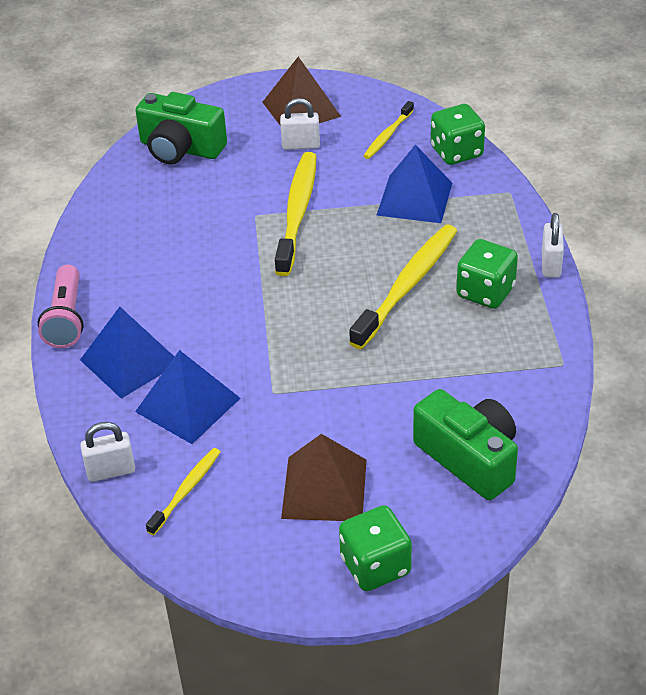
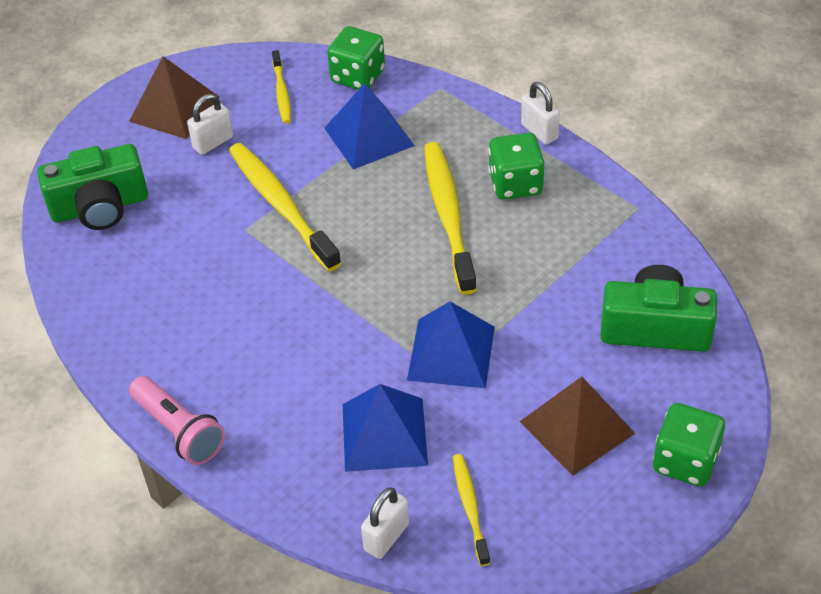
camera: 40 degrees left, 5 degrees up
blue pyramid [80,307,174,399] -> blue pyramid moved to [407,301,495,388]

